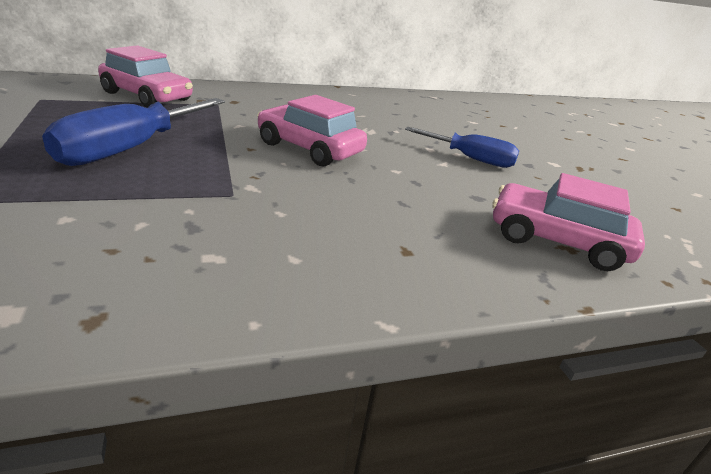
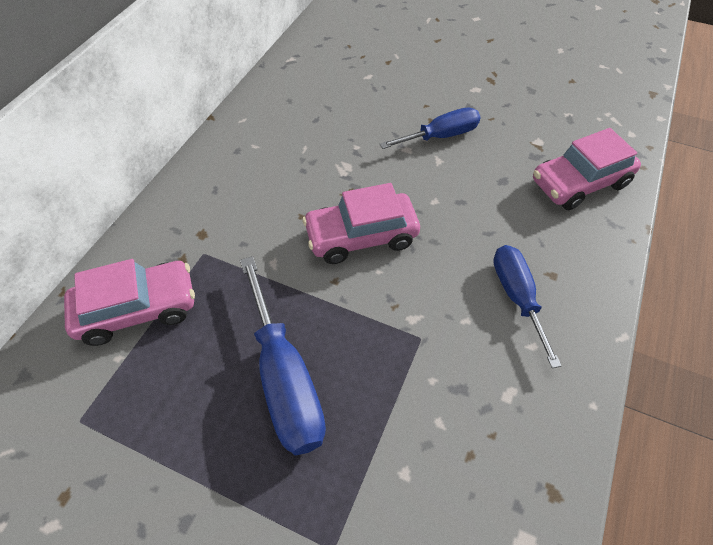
camera: 45 degrees left, 25 degrees up
none -> blue screwdriver [493,245,561,368]

